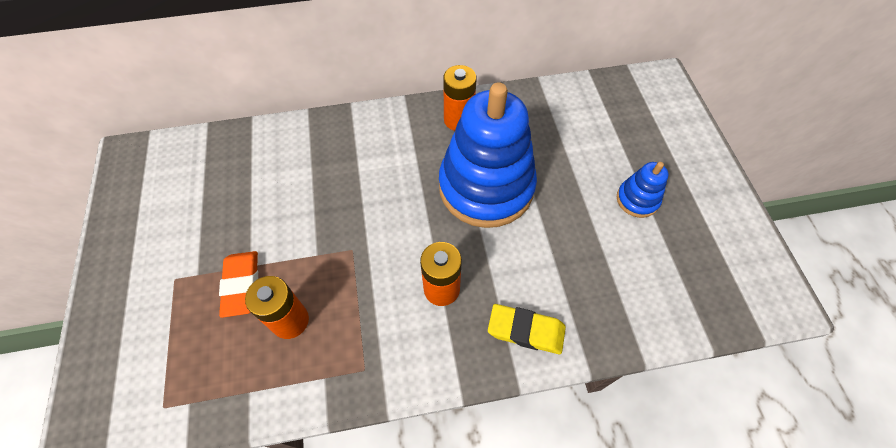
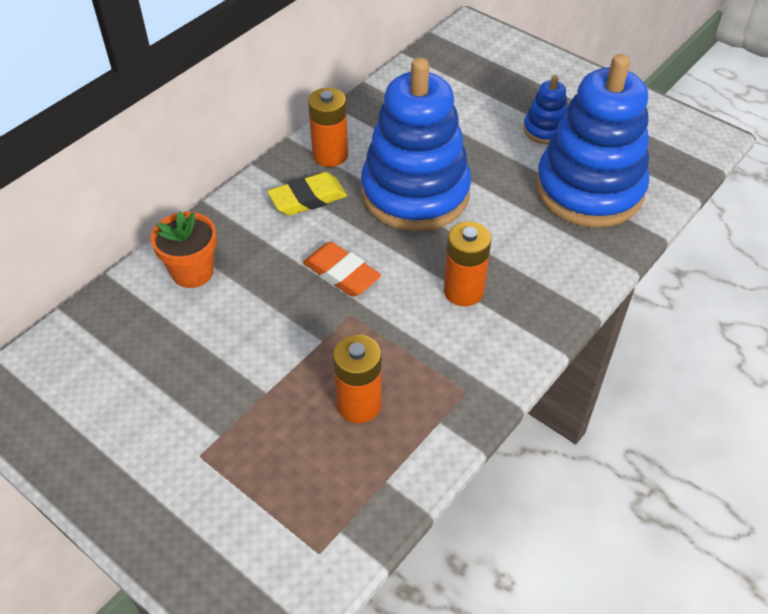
camera: 40 degrees left, 10 degrees down
orange eraser [219,251,258,318] -> orange eraser moved to [303,242,381,297]
yellow eraser [488,304,566,354] -> yellow eraser moved to [267,172,347,216]
none -> orange flower pot [151,211,217,288]
none -> blue stacking toy [535,54,649,227]

